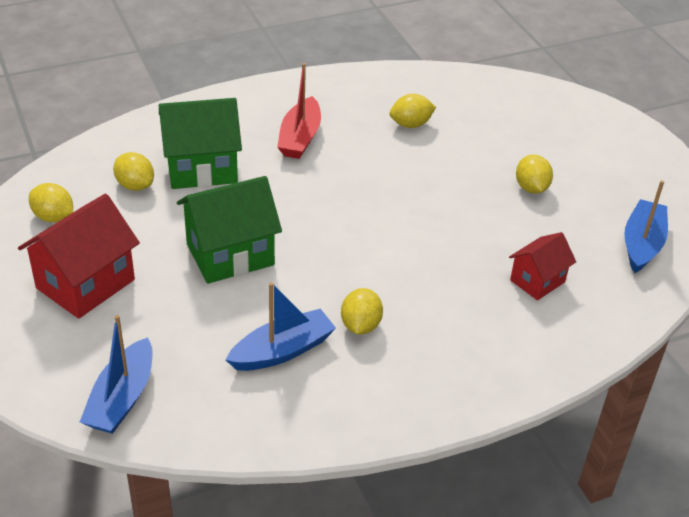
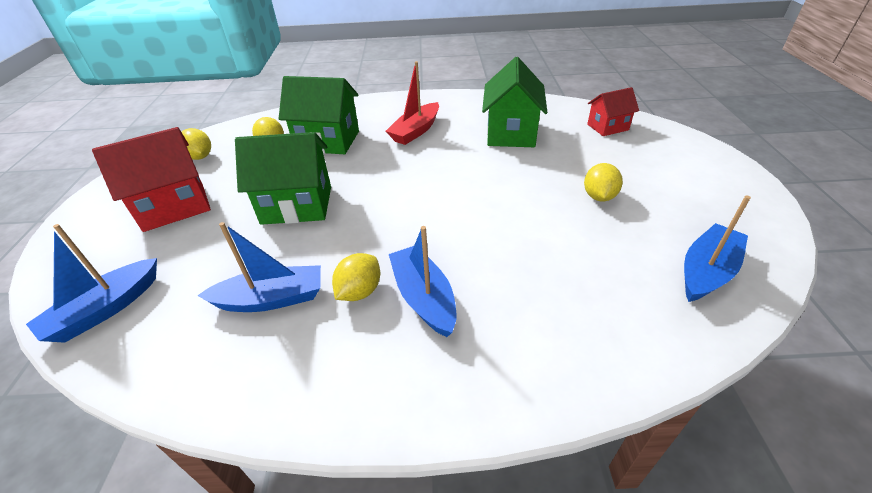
camera: 25 degrees right, 0 degrees up
yellow lemon [389,94,436,128] -> green house [482,57,547,147]
red house [509,232,576,300] -> red house moved to [587,87,639,136]
none -> blue boat [389,226,456,337]

